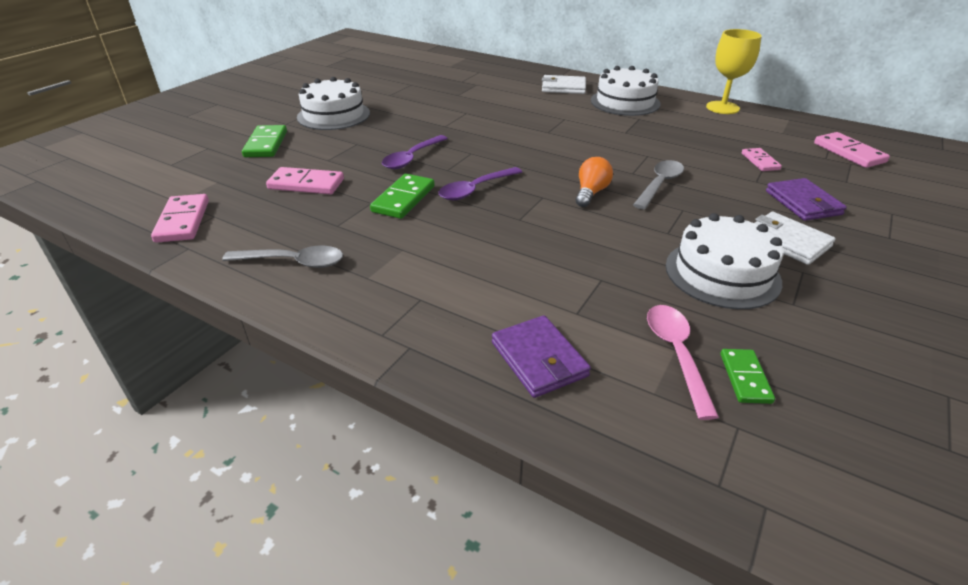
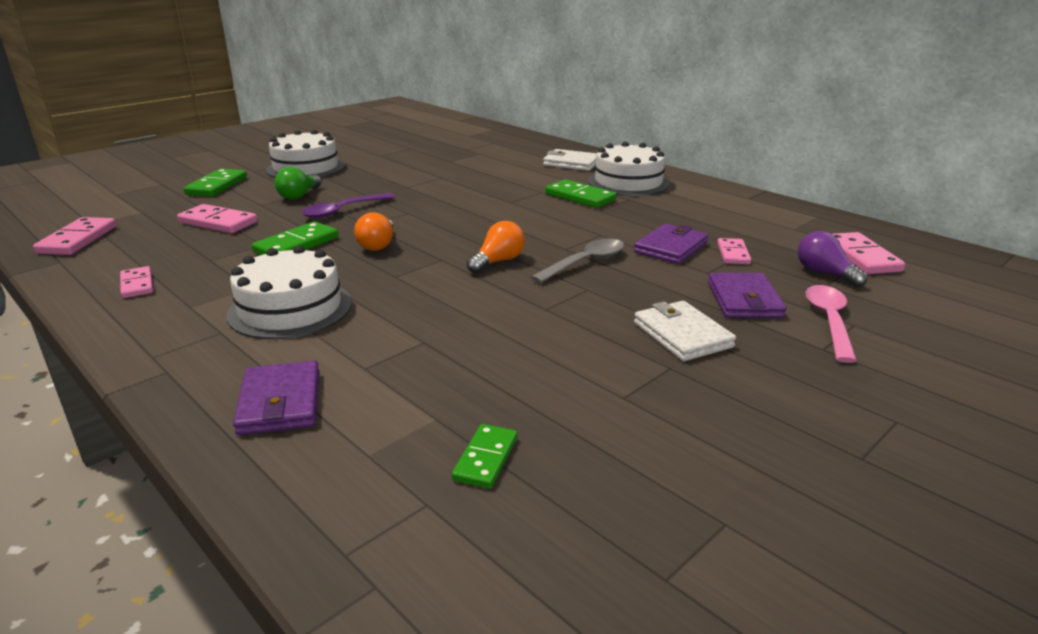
camera: 15 degrees right, 10 degrees down
grey spoon [222,246,343,268] -> pink domino [120,266,153,298]
purple spoon [439,167,522,200] -> orange light bulb [354,212,393,251]
pink spoon [647,305,719,420] -> pink spoon moved to [806,285,857,363]
white cake [666,213,783,309] -> white cake moved to [226,246,352,339]
yellow goblet [706,29,761,114] -> none
none -> green light bulb [275,167,321,200]
none -> green domino [545,179,616,208]
none -> purple wallet [634,224,708,264]
none -> purple light bulb [798,231,868,287]

